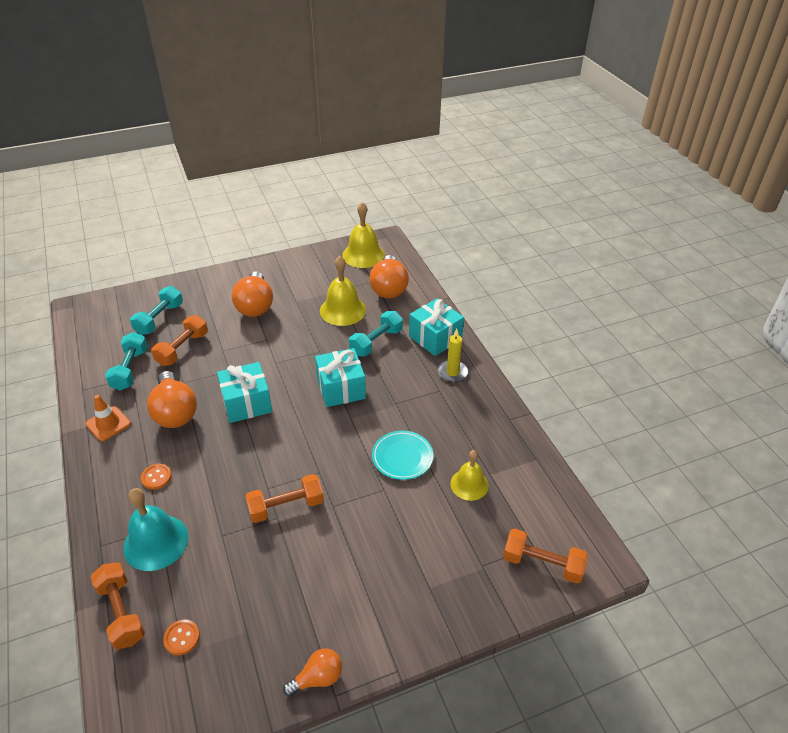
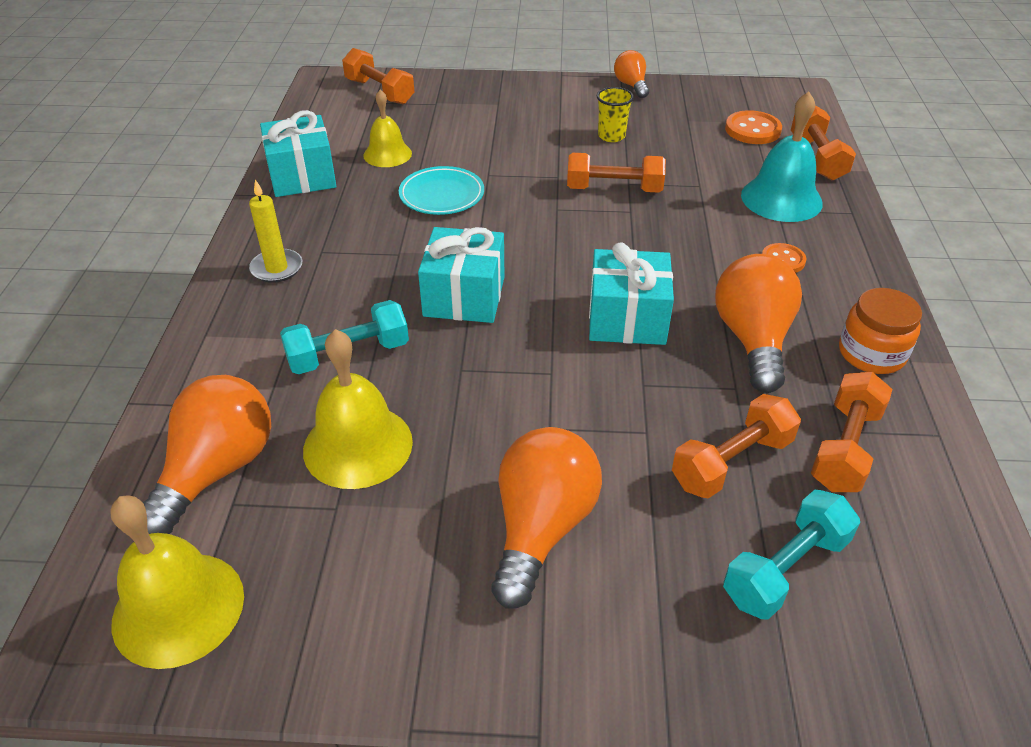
camera: 155 degrees left, 0 degrees up
orange traffic cone [85,395,131,441] -> orange jar [839,288,922,374]
turquoise dumbbell [105,332,148,391] -> orange dumbbell [811,372,892,492]
orange button [163,620,200,655] -> orange button [725,110,782,144], size x1.54
orange light bulb [283,648,342,697] -> orange light bulb turned 75 degrees clockwise [614,50,649,98]
turquoise gift [409,298,464,356] -> turquoise gift moved to [260,110,336,197]
none -> yellow cup [597,87,634,142]

